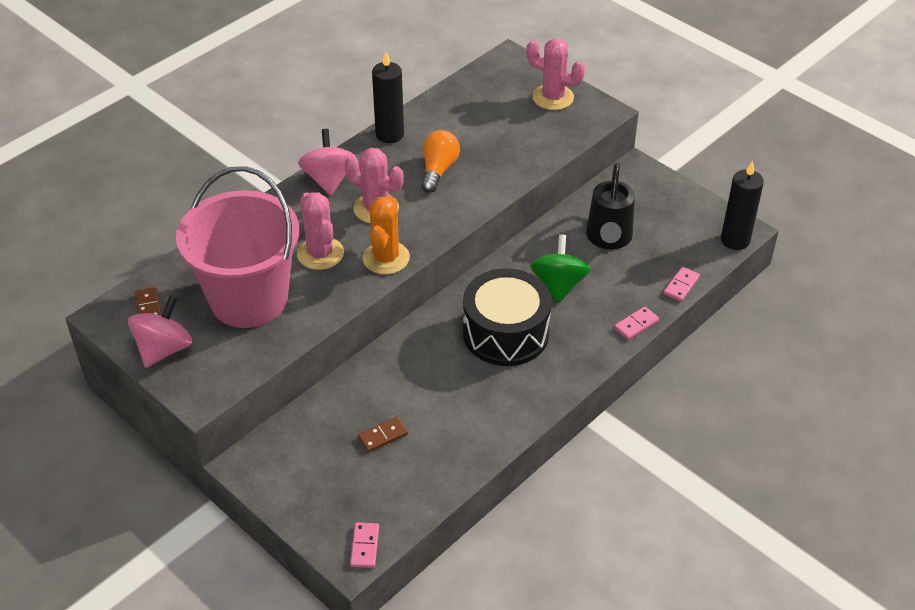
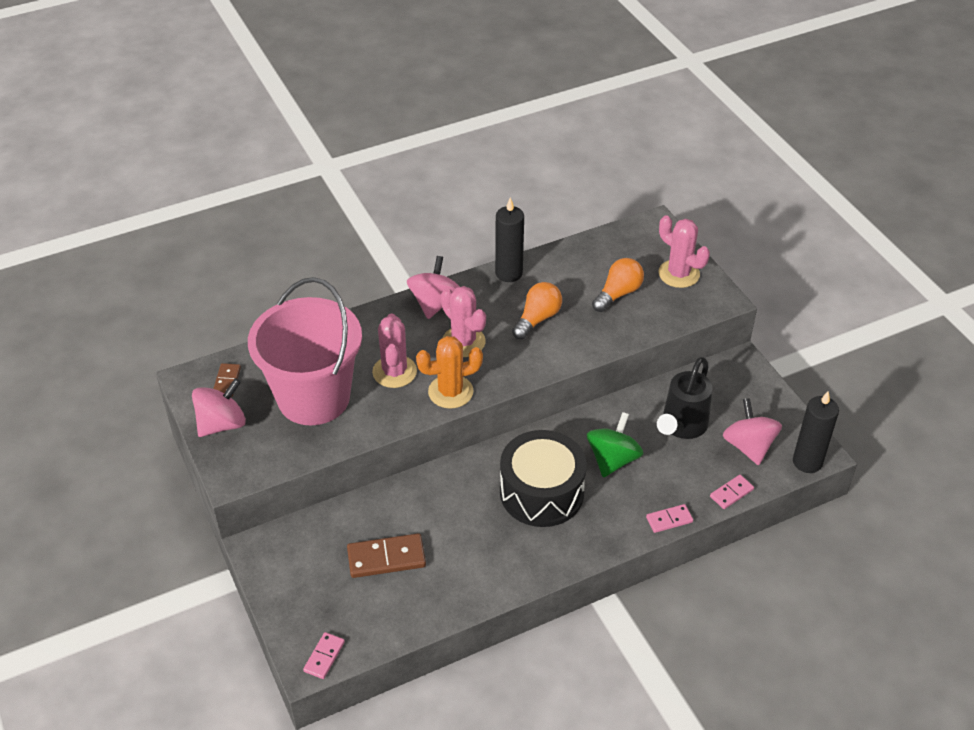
camera: 20 degrees right, 0 degrees up
brown domino [358,417,408,452] -> brown domino [347,533,426,578], size x1.71
orange cactus [362,195,410,274] -> orange cactus turned 45 degrees clockwise [416,336,483,409]
none -> orange light bulb [592,258,644,312]
none -> pink spinning top [723,398,782,465]

